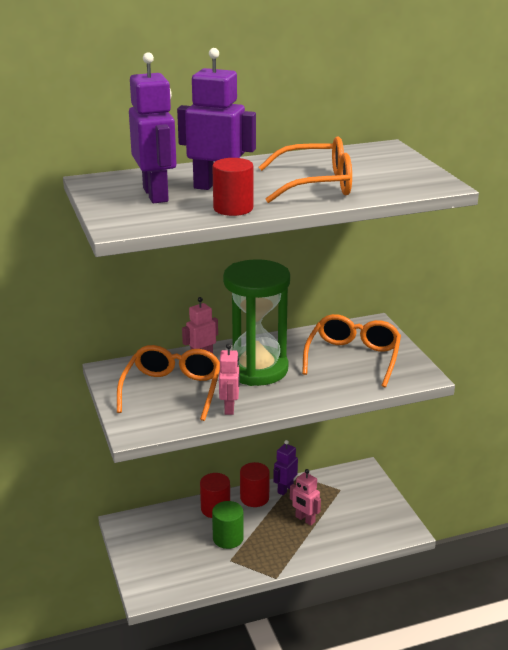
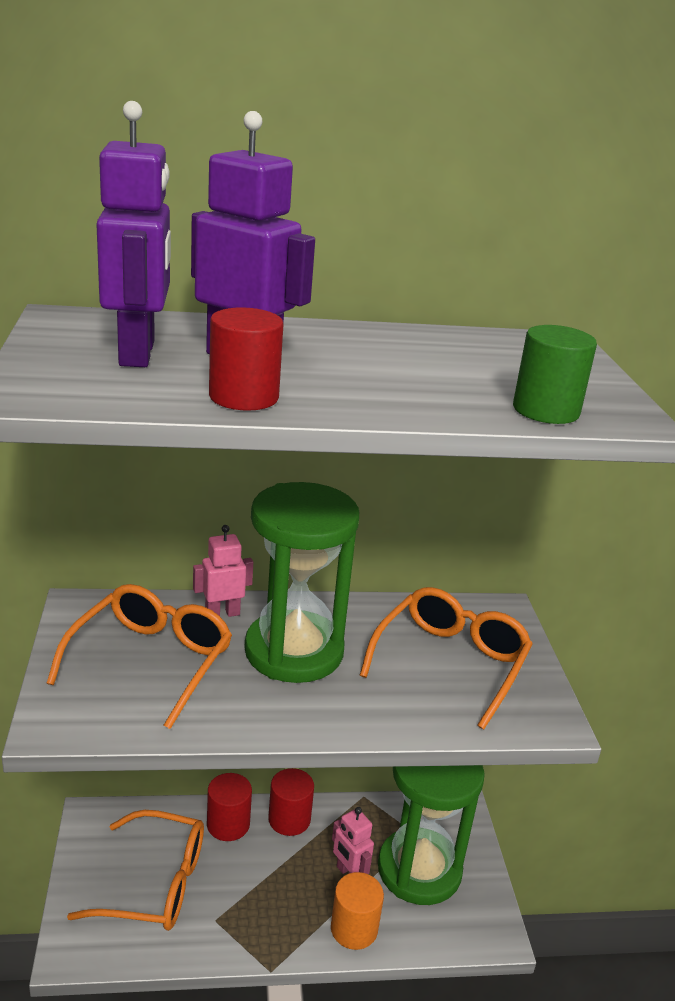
camera: 10 degrees right, 0 degrees up
green cylinder [212,501,244,549] -> green cylinder moved to [513,325,597,424]
pink robot [219,344,240,415] -> none
orange glasses [259,136,352,203] -> orange glasses moved to [67,810,204,931]
purple robot [273,440,298,495] -> none
none -> orange cylinder [331,872,384,950]
none -> green hourglass [378,765,485,905]

